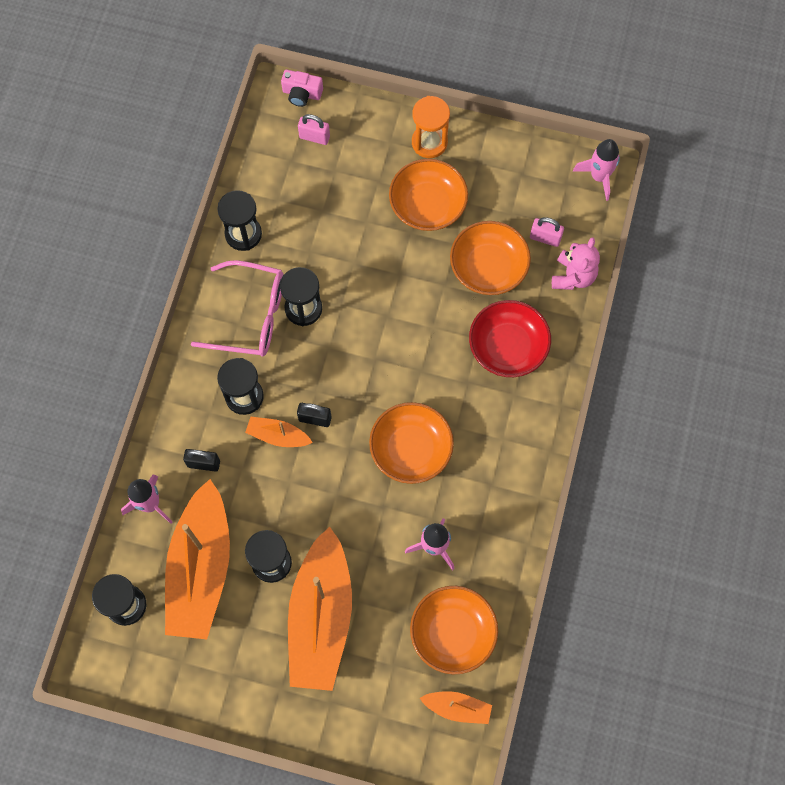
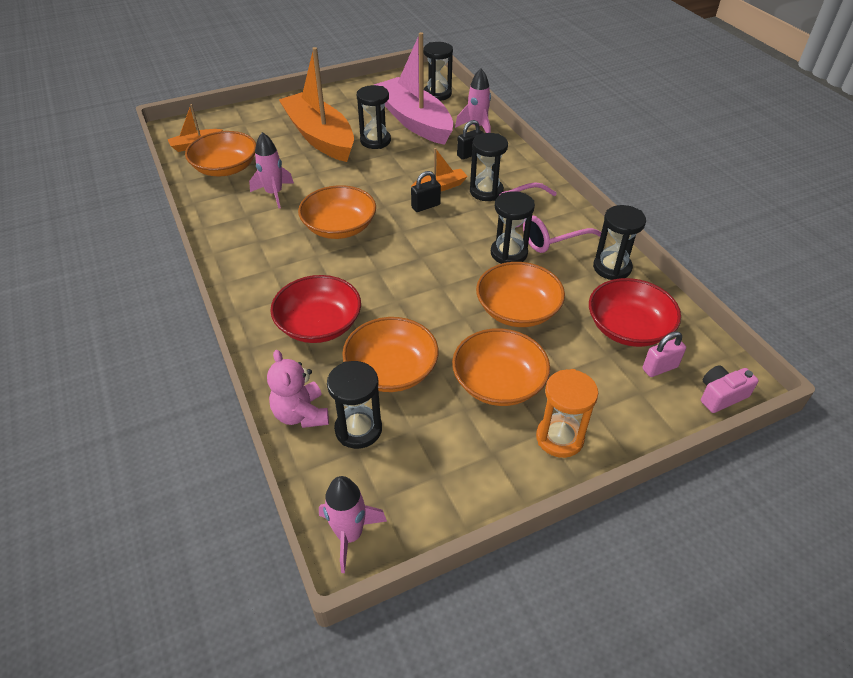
camera: 140 degrees right, 25 degrees down
orange boat [165,479,230,639] -> pink boat [374,32,453,145]
pink padlock [530,217,564,247] -> black hourglass [327,361,382,449]
none -> orange bowl [476,262,565,327]
none -> red bowl [589,278,681,347]

